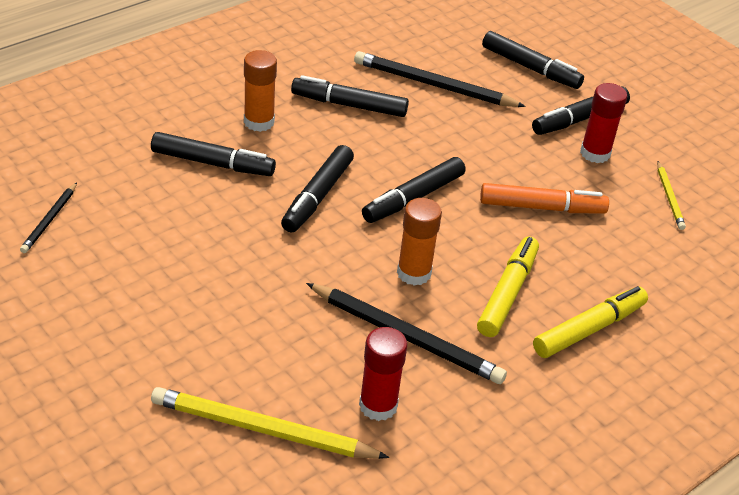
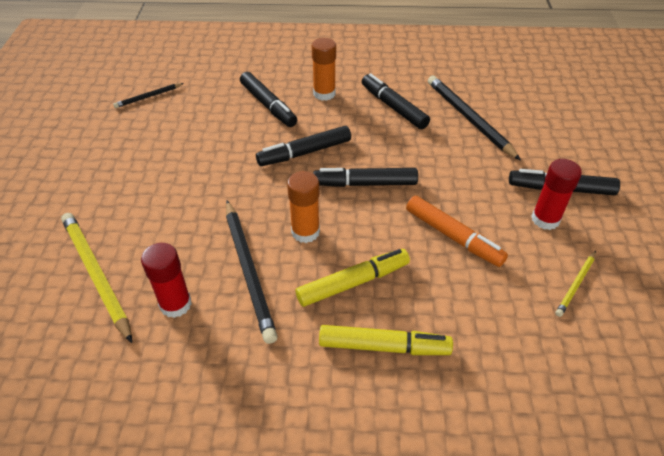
camera: 45 degrees right, 5 degrees up
black marker [482,31,584,89] -> none

